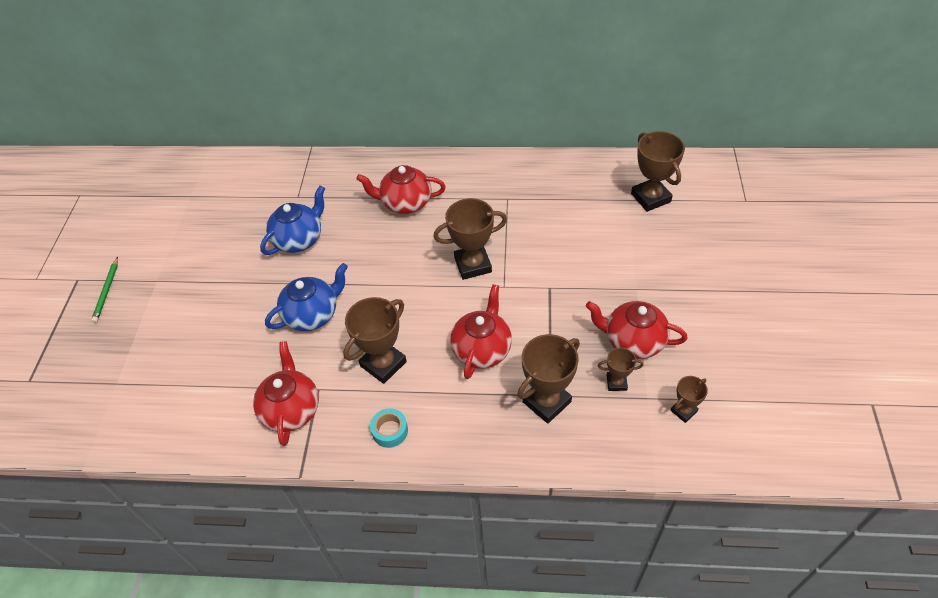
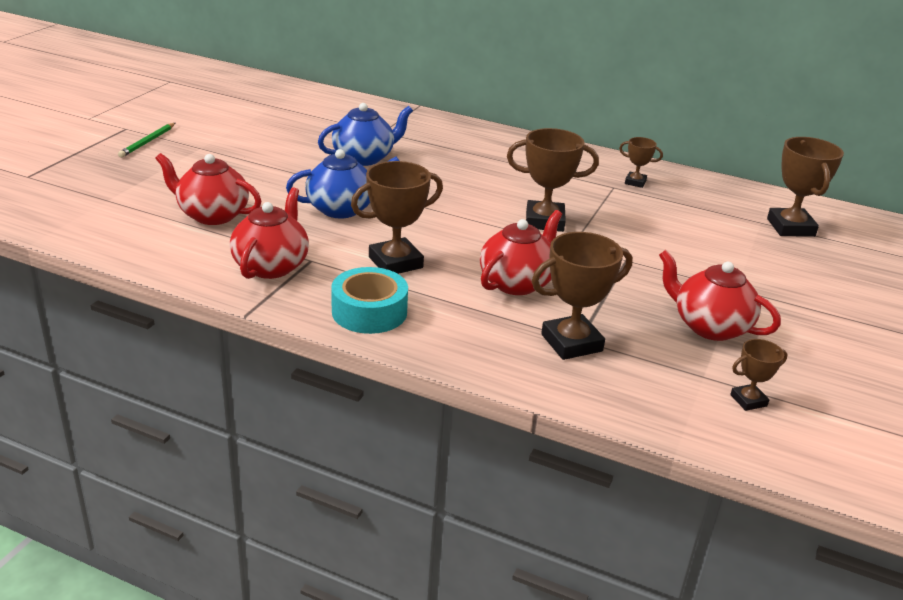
camera: 15 degrees right, 20 degrees down
red teapot [356,165,446,214] -> red teapot moved to [155,153,261,225]
turquoise tape [370,408,408,448] -> turquoise tape [331,267,408,334], size x1.66
brown trophy [598,348,643,391] -> brown trophy moved to [619,137,663,188]

